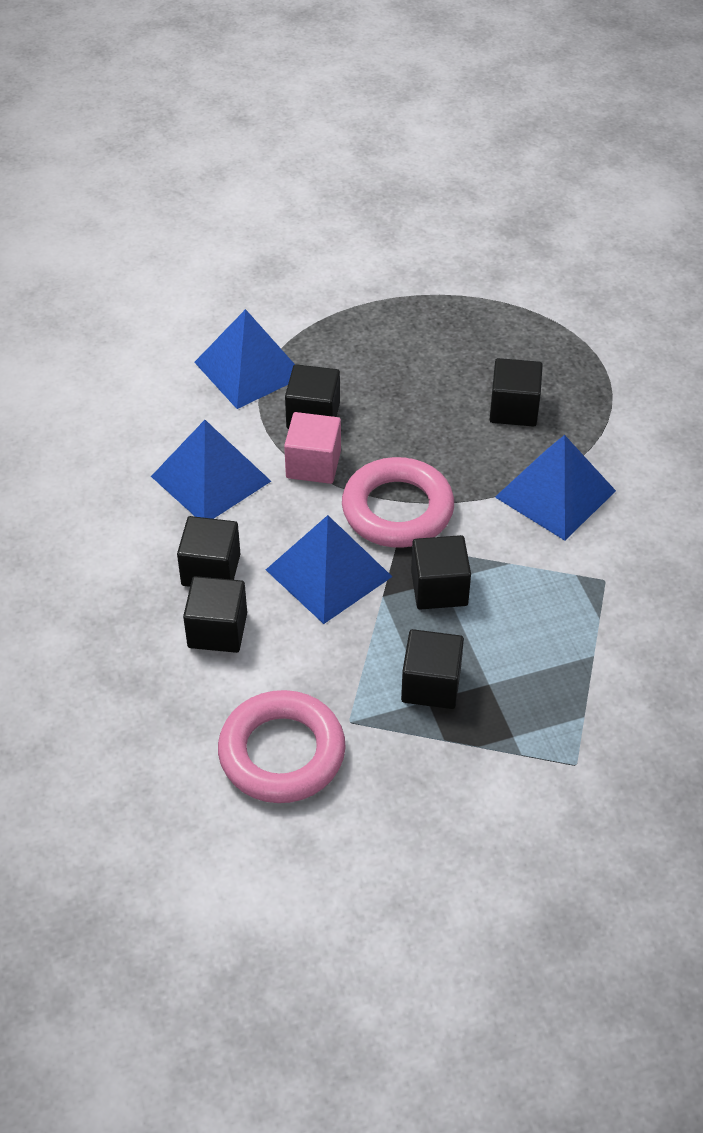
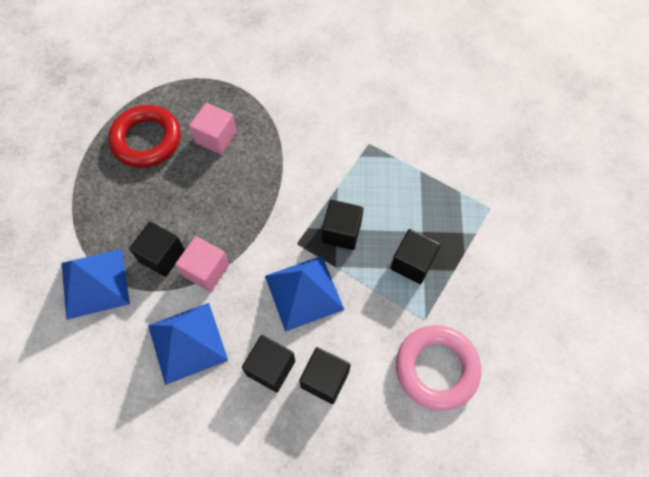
camera: 70 degrees left, 15 degrees up
pink ring [342,457,454,548] -> none
black cube [489,358,543,427] -> pink cube [189,103,237,155]
blue pyramid [495,435,616,541] -> none
none -> red ring [108,105,181,168]

